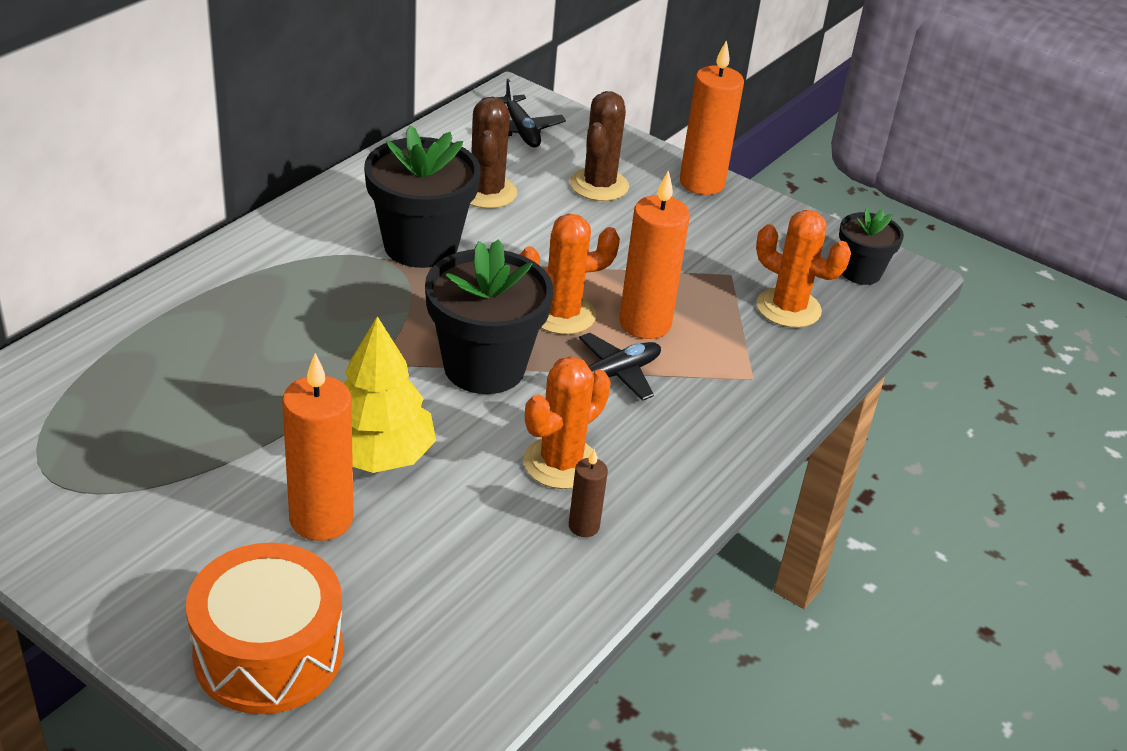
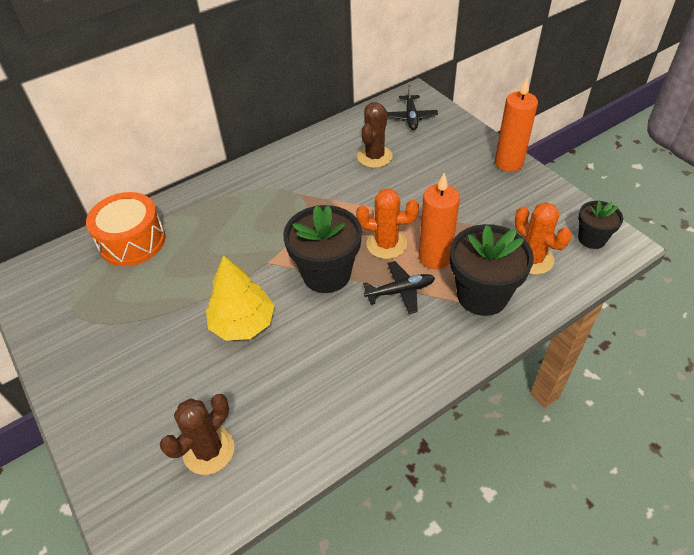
camera: 25 degrees right, 10 degrees up
orange drum [186,543,343,714] -> orange drum moved to [86,192,166,266]
orange candle [282,353,354,541] -> none
black flower pot [364,125,480,268] -> black flower pot moved to [450,224,534,316]
orange cactus [523,356,611,489] -> none
brown candle [569,449,608,537] -> none
brown cactus [570,91,629,201] -> brown cactus moved to [160,394,235,475]

